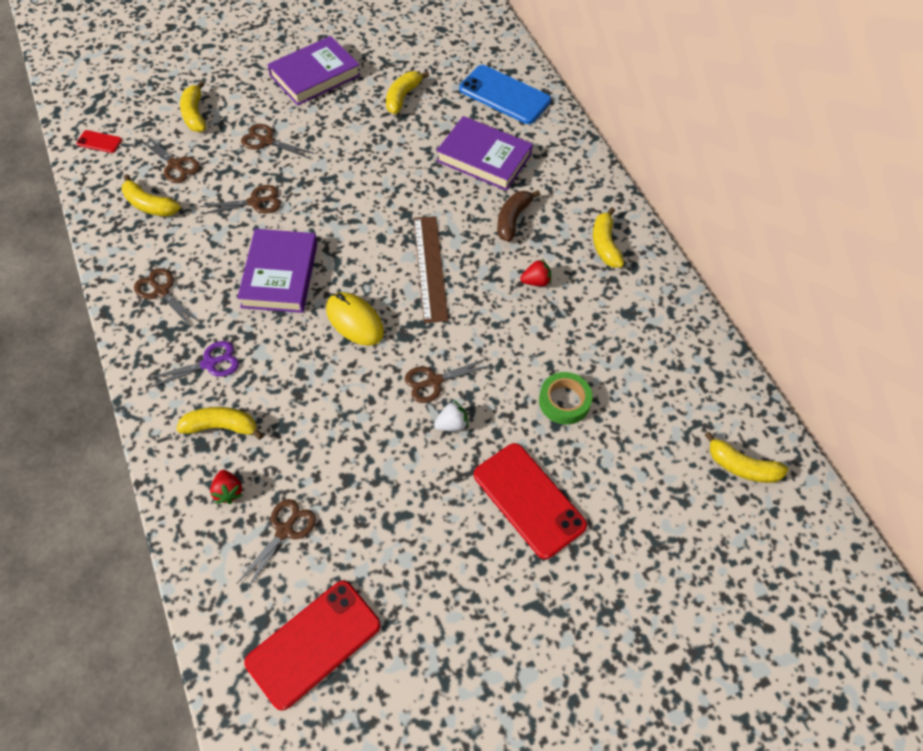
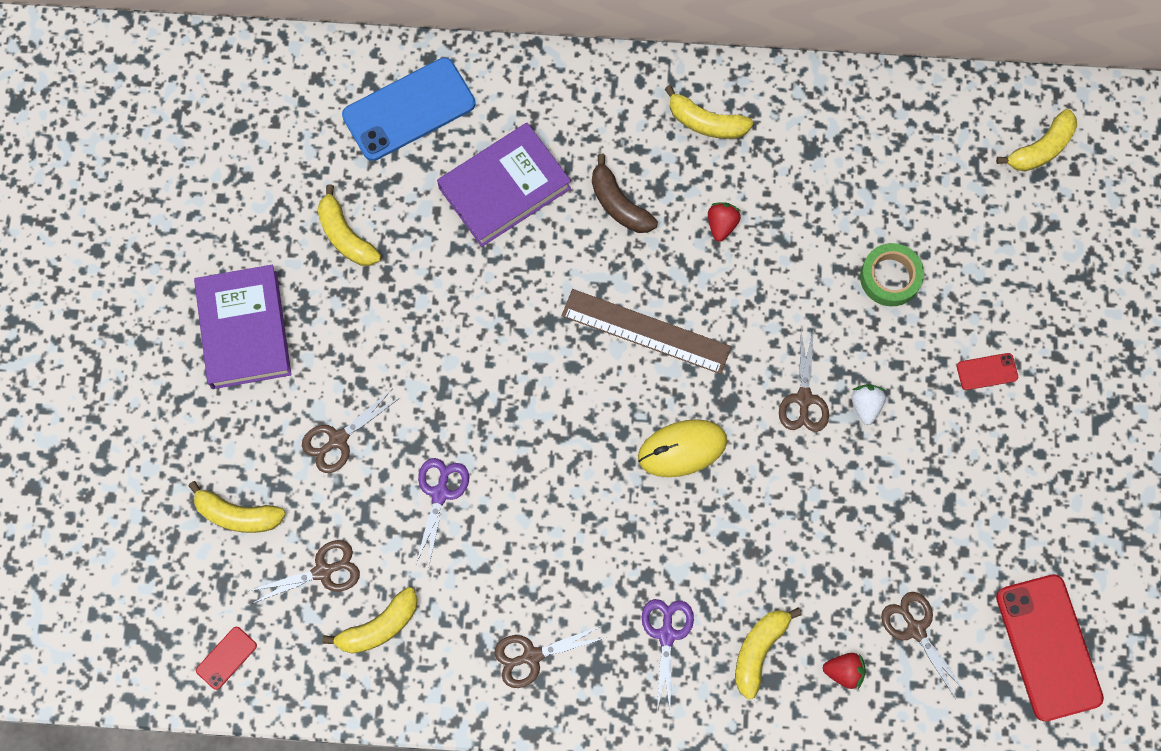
camera: 60 degrees left, 15 degrees up
brown scissors [199,185,281,215] -> purple scissors [416,458,469,565]
purple book [237,229,317,313] -> none
red phone [474,443,587,559] -> red phone [957,353,1018,390], size x0.44

